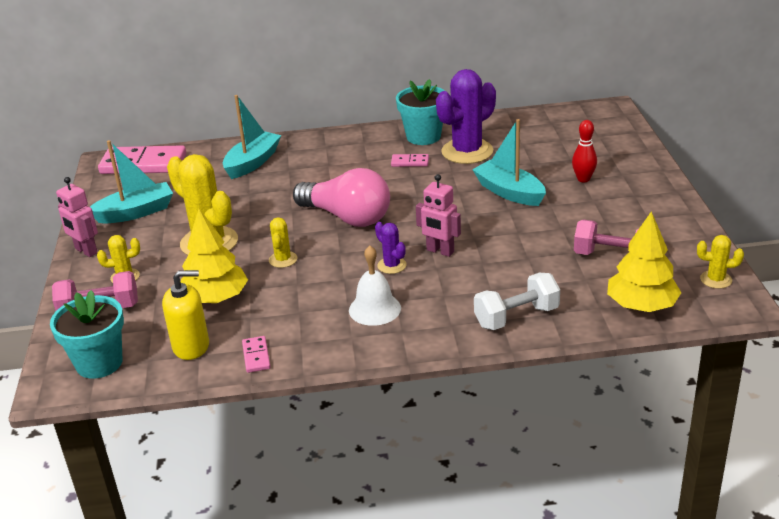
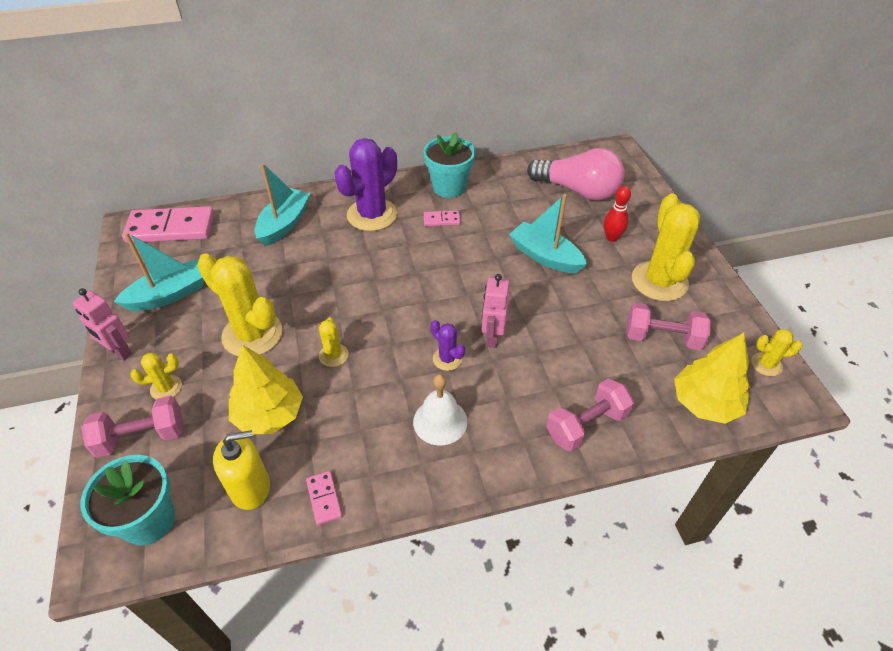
camera: 10 degrees left, 15 degrees up
pink light bulb [293,168,390,227] -> pink light bulb moved to [527,148,625,201]
pink robot [416,174,461,257] -> pink robot turned 75 degrees clockwise [482,274,509,348]
purple cactus [436,69,496,164] -> purple cactus moved to [334,138,398,231]
white dumbbell [474,273,560,330] -> pink dumbbell [547,378,634,452]
none -> yellow cactus [632,193,700,301]

